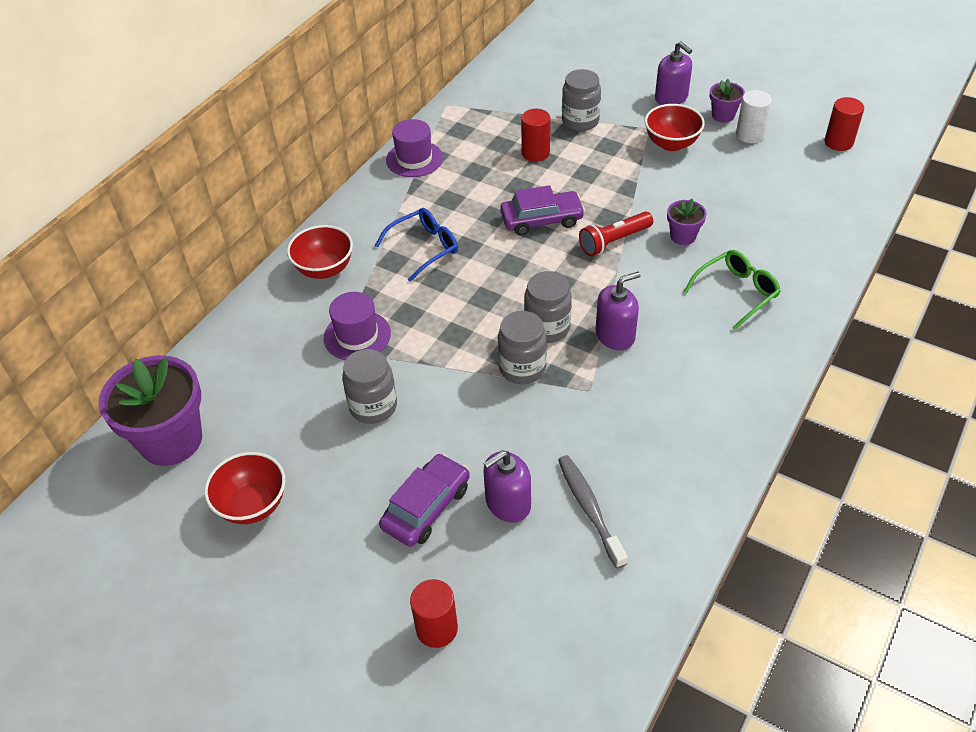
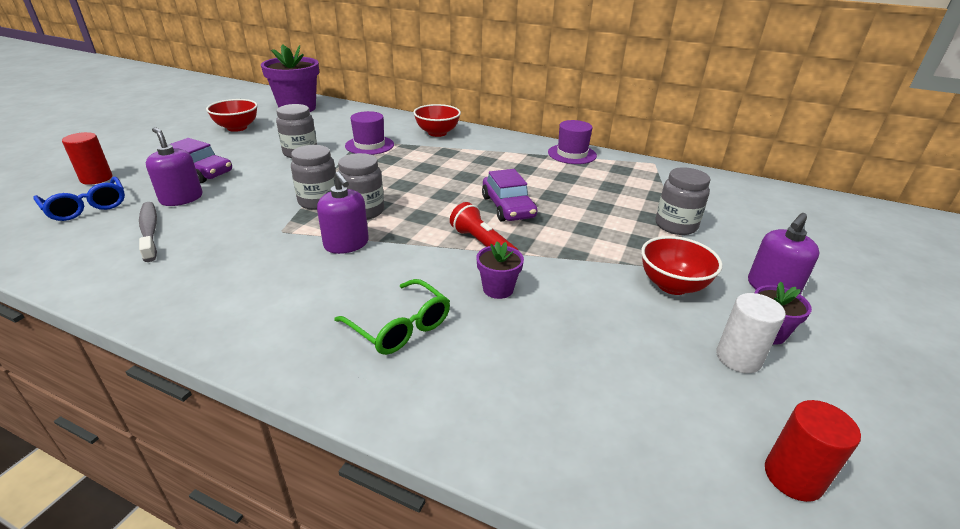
camera: 80 degrees right, 15 degrees down
blue glasses [374,208,458,282] -> blue glasses moved to [33,176,125,221]
red cylinder [521,109,550,162] -> none
grey toothbrush [558,455,628,569] -> grey toothbrush turned 90 degrees counterclockwise [139,202,157,262]

